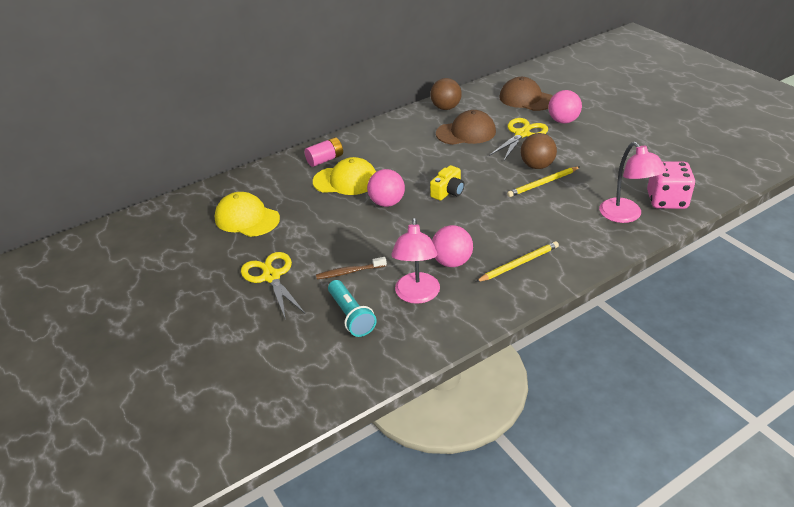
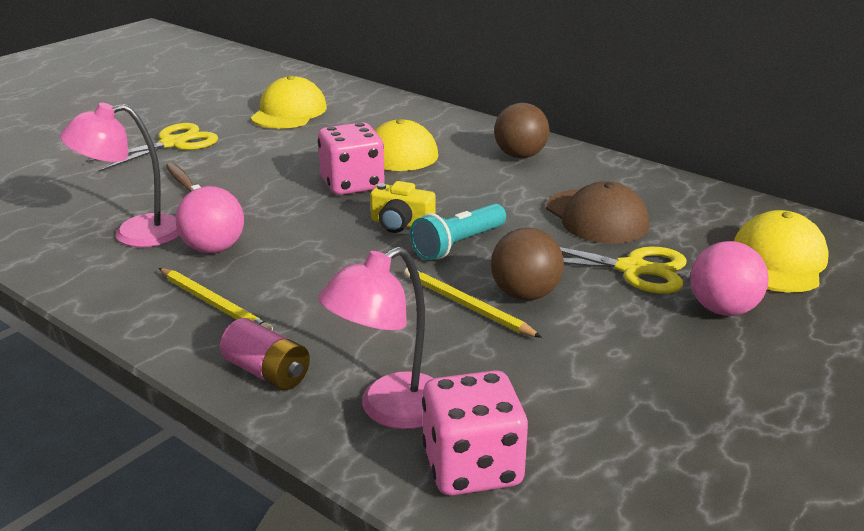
camera: 70 degrees right, 10 degrees down
pink battery [304,137,343,167] -> pink battery moved to [220,318,310,390]
turquoise flashlight [328,280,377,337] -> turquoise flashlight moved to [410,204,506,260]
pink ball [367,169,405,207] -> pink dice [318,122,385,195]
brown ball [430,78,462,110] -> brown ball moved to [494,103,550,158]
brown cap [499,77,553,111] -> yellow cap [734,210,829,293]

